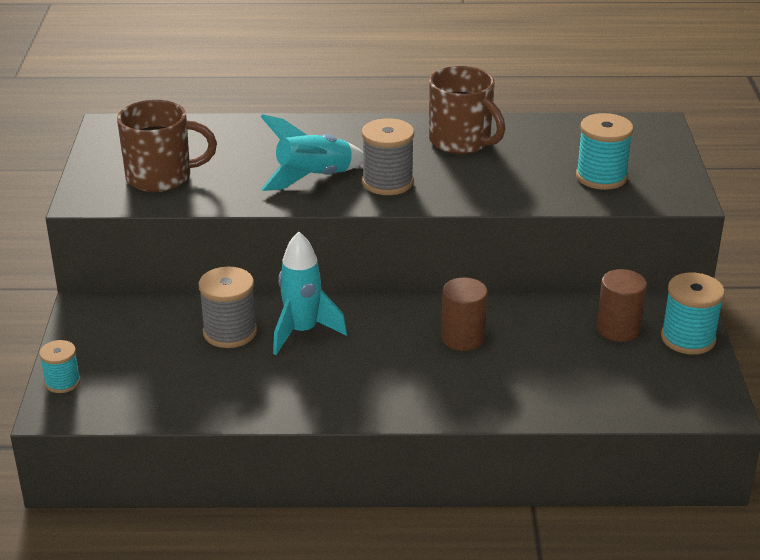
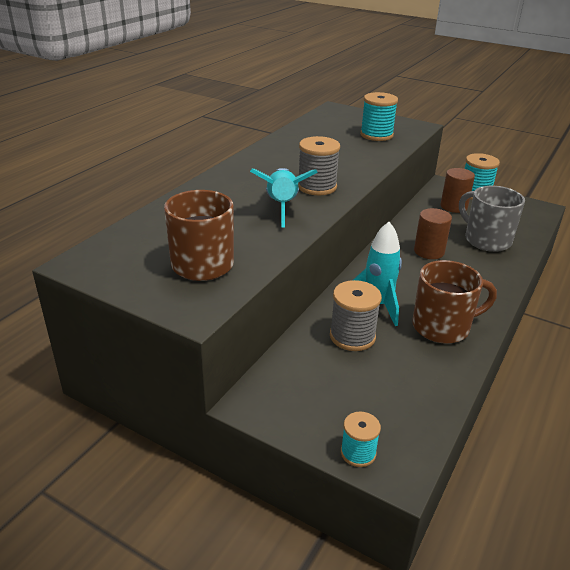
camera: 60 degrees left, 0 degrees up
brown mug [429,66,505,154] -> brown mug moved to [412,260,497,344]
none -> grey mug [459,186,525,252]

